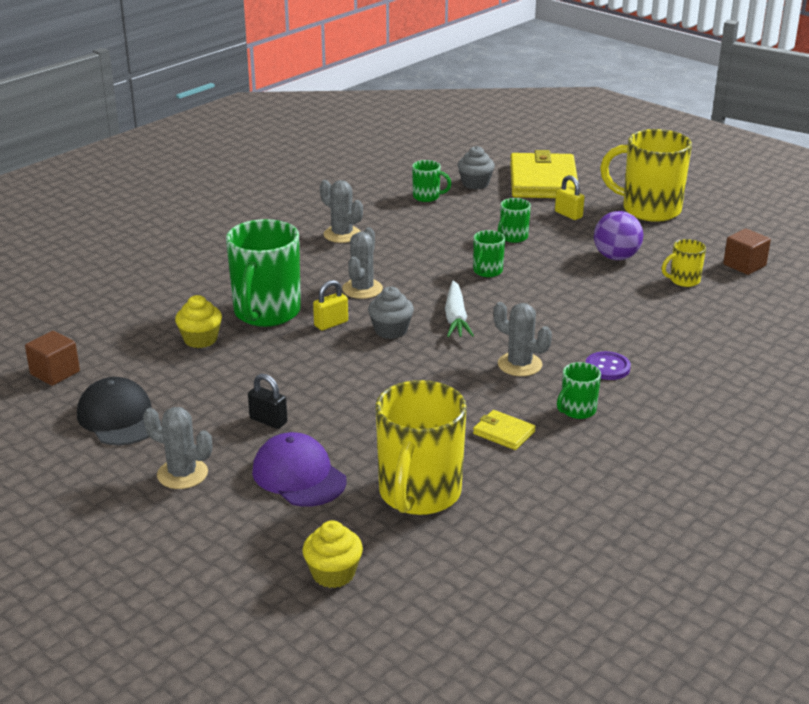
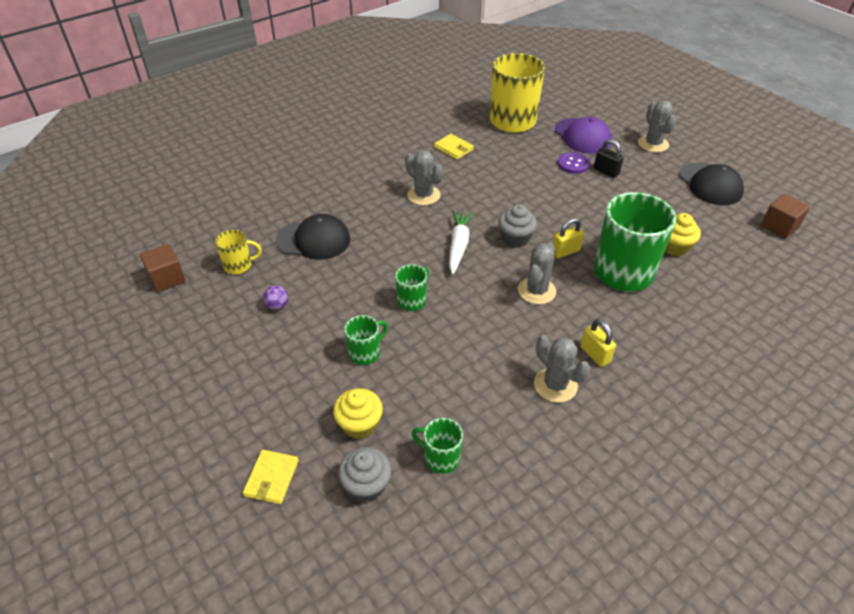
camera: 170 degrees left, 15 degrees up
grey cactus [143,407,212,489] -> grey cactus turned 45 degrees clockwise [638,100,676,152]
yellow cupcake [302,520,363,588] -> yellow cupcake moved to [333,388,383,439]
yellow wallet [510,150,578,198] -> yellow wallet [243,450,299,504], size x0.44
yellow padlock [555,175,585,220] -> yellow padlock moved to [580,319,616,367]
green mug [557,362,601,419] -> none
purple button [586,351,631,380] -> purple button moved to [558,152,590,174]
purple ball [594,211,643,260] -> purple ball [263,285,288,310], size x0.50
yellow mug [600,129,692,222] -> none
none -> black cap [276,214,350,260]

